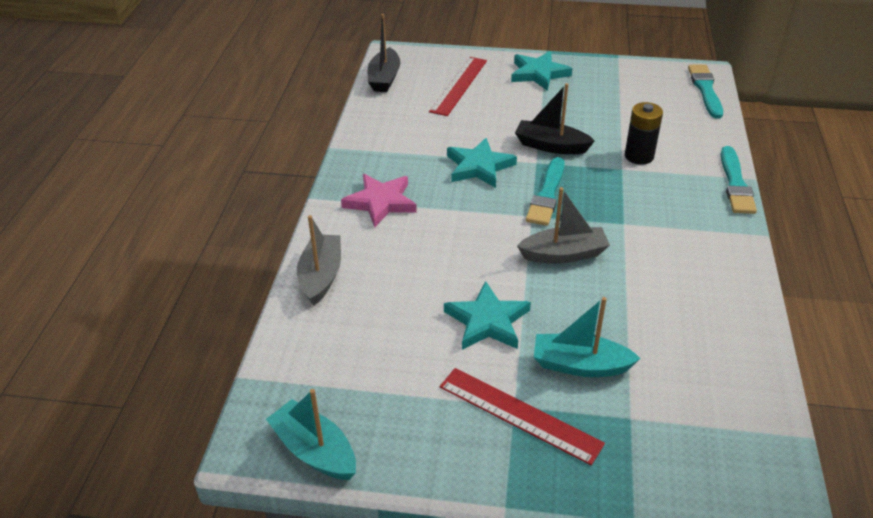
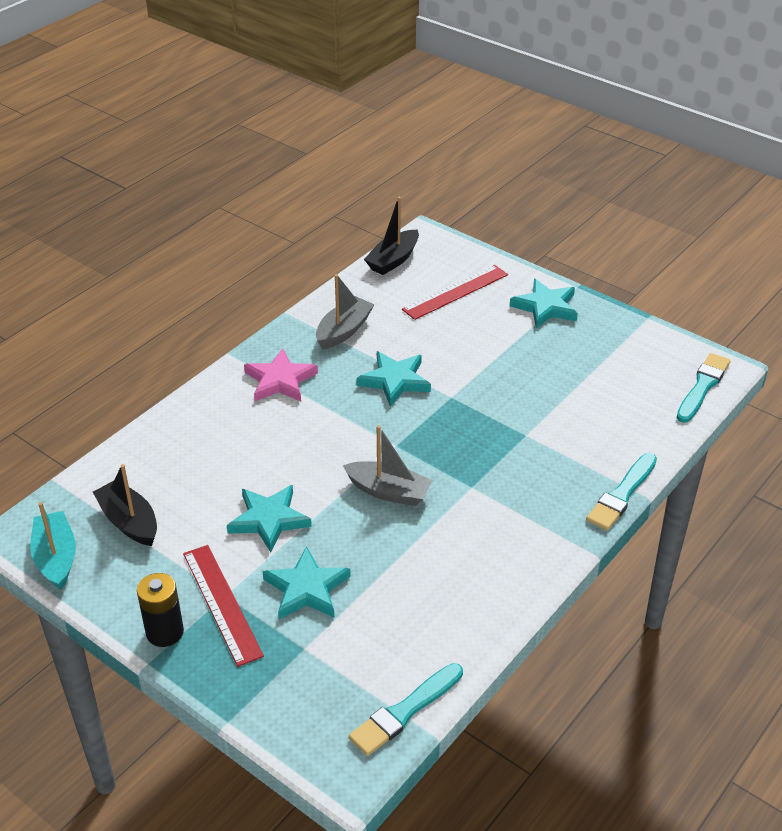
camera: 30 degrees right, 0 degrees up
grey boat [297,215,341,306] -> grey boat moved to [316,274,375,349]
black boat [515,83,595,154] -> black boat moved to [93,464,157,546]
turquoise brush [526,157,565,226] -> turquoise brush moved to [349,663,463,756]
turquoise boat [534,297,641,377] -> turquoise star [263,546,351,619]
black battery [625,102,663,165] -> black battery moved to [137,573,184,647]

